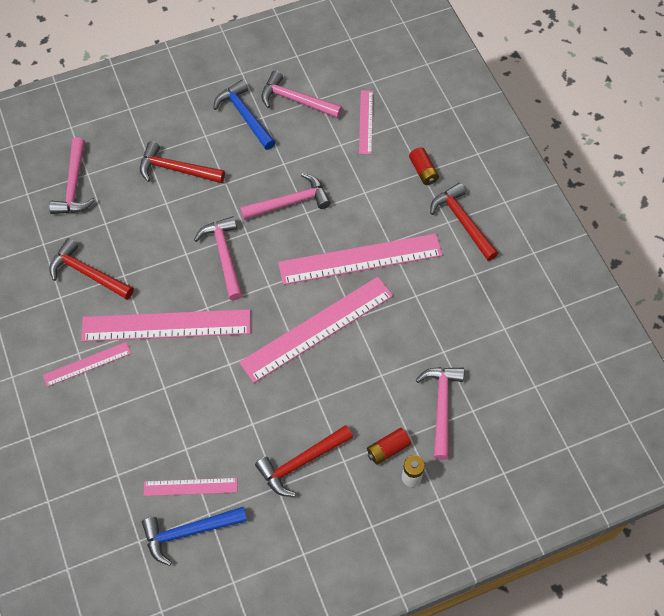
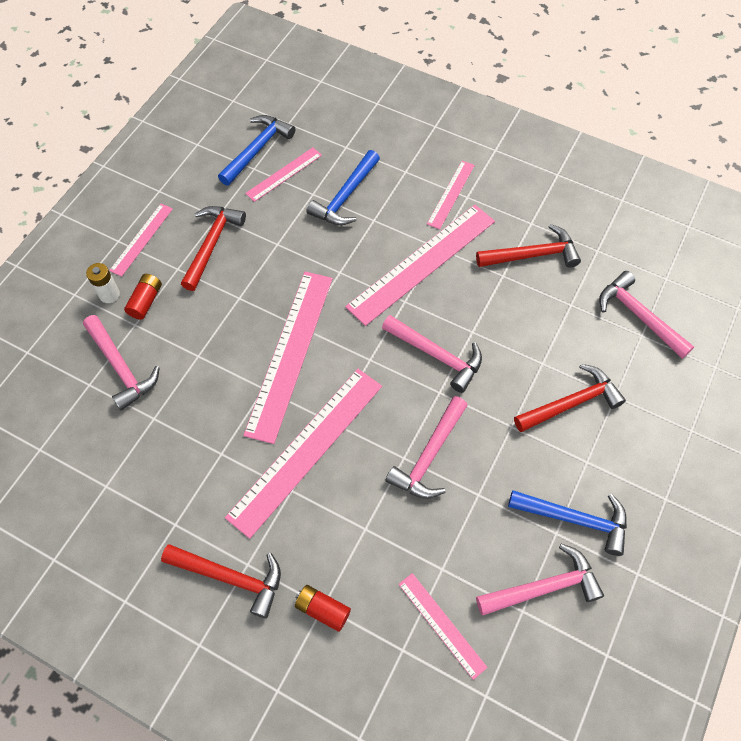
camera: 140 degrees right, 0 degrees up
none -> pink ruler [109,204,173,277]
none -> blue hammer [306,150,380,225]

